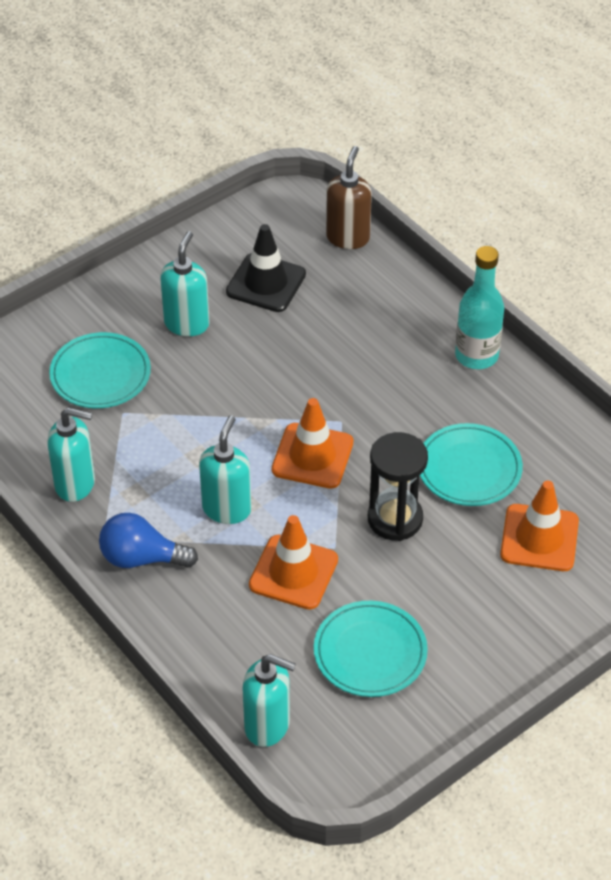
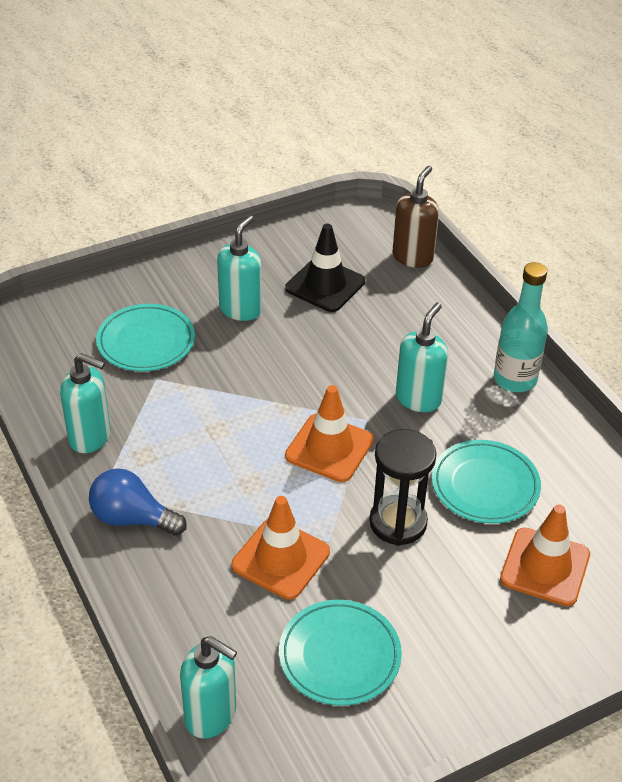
camera: 10 degrees right, 5 degrees down
turquoise soap dispenser [199,415,252,524] -> turquoise soap dispenser moved to [396,303,448,412]

